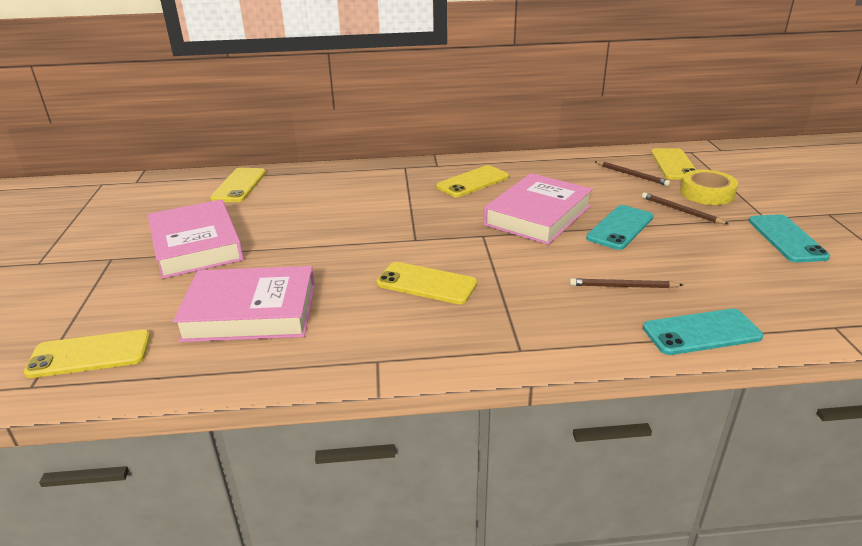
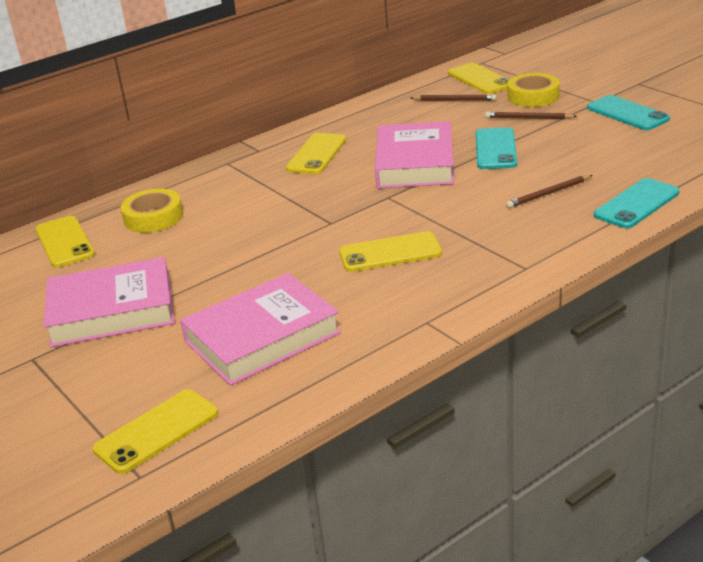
camera: 30 degrees left, 0 degrees up
pink book [148,199,244,279] -> pink book turned 45 degrees counterclockwise [44,257,175,347]
none -> yellow tape [121,189,183,233]

